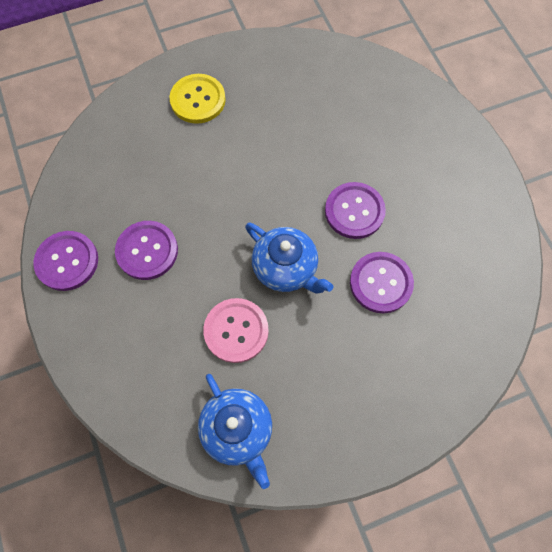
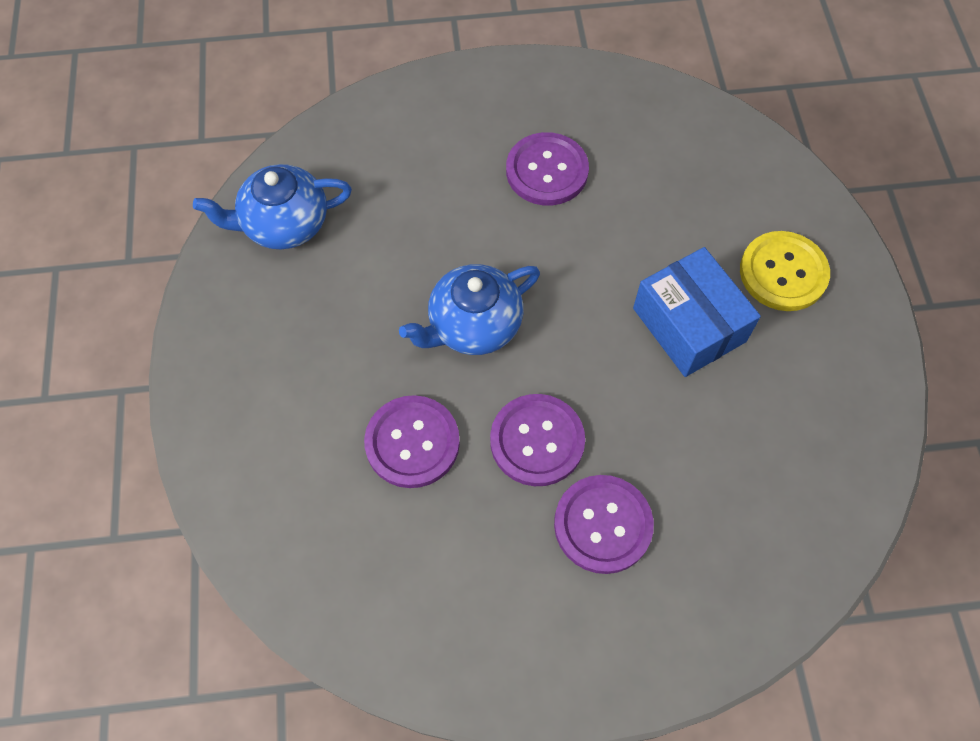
camera: 105 degrees right, 5 degrees down
purple button [33,231,98,291] -> purple button moved to [554,475,654,574]
pink button [203,298,269,363] -> none
none -> blue box [633,247,761,377]

